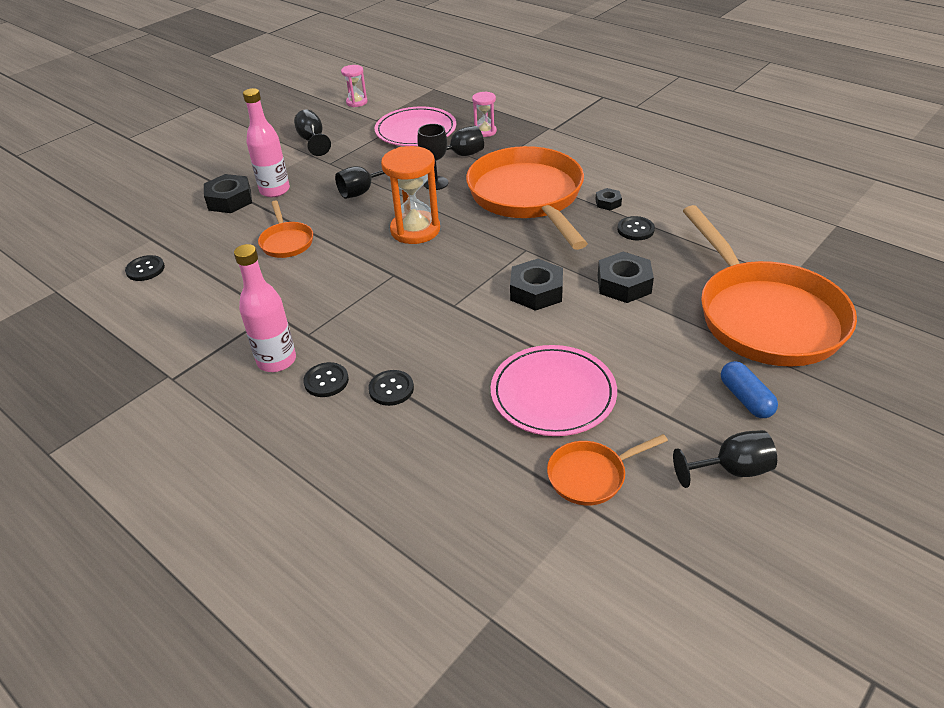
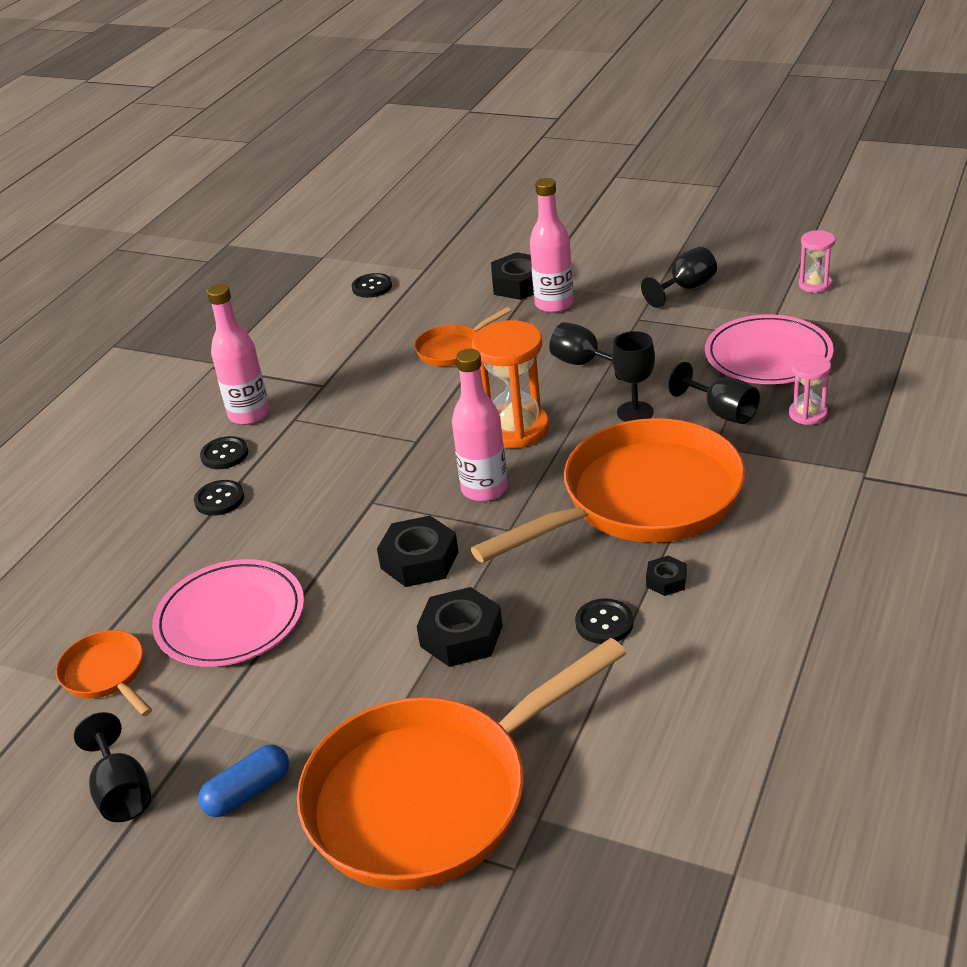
camera: 75 degrees right, 5 degrees down
none -> pink bottle [452,349,508,502]

